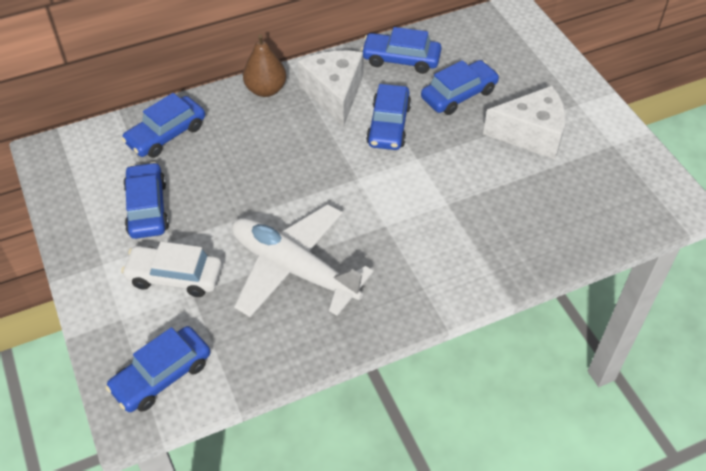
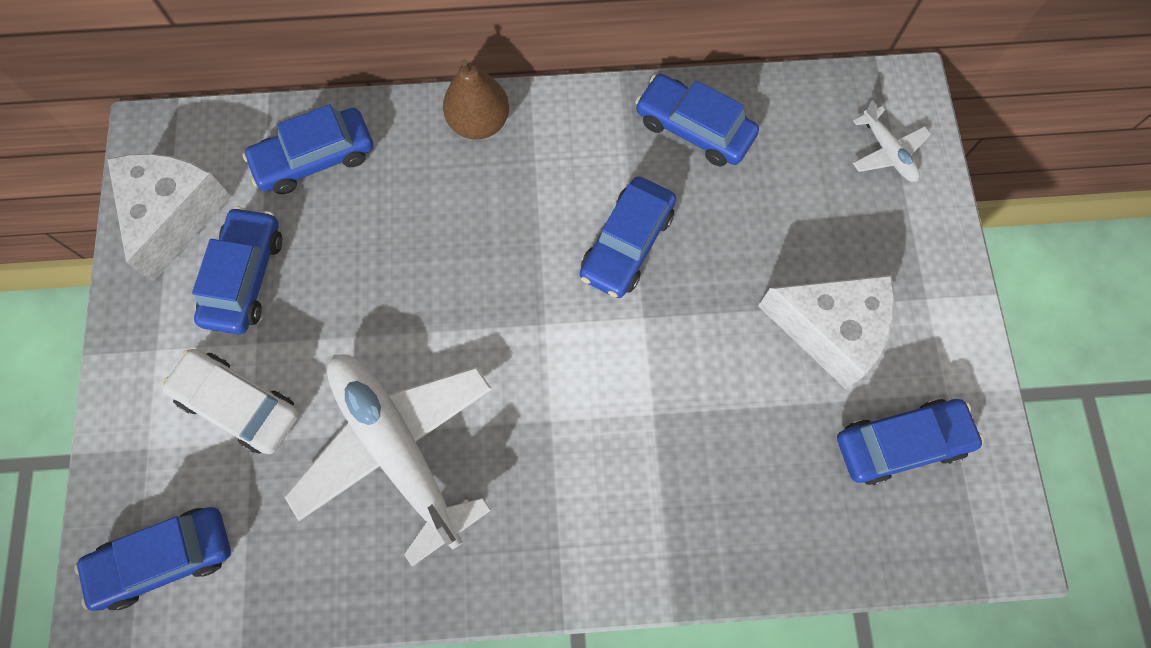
camera: 20 degrees right, 20 degrees up
white cheese [298,51,363,127] -> white cheese moved to [108,154,232,282]
blue car [421,60,499,115] -> blue car moved to [837,399,984,485]
none -> white plane [853,100,931,182]

